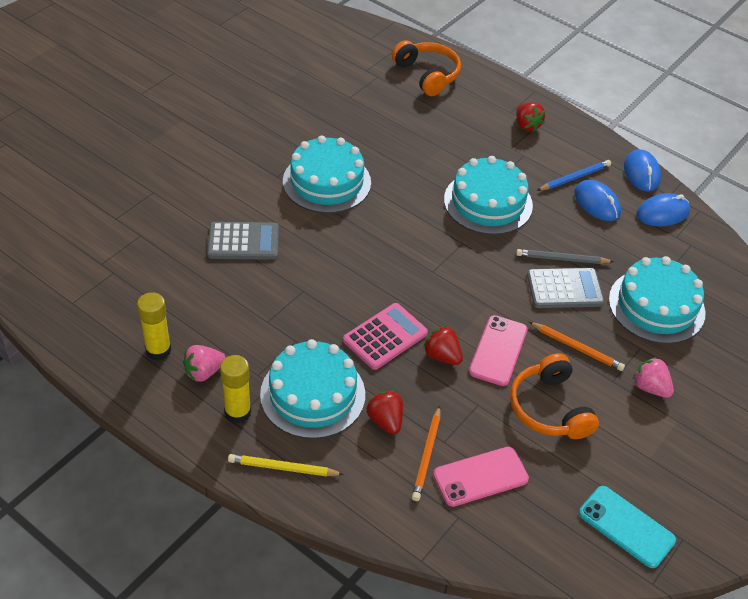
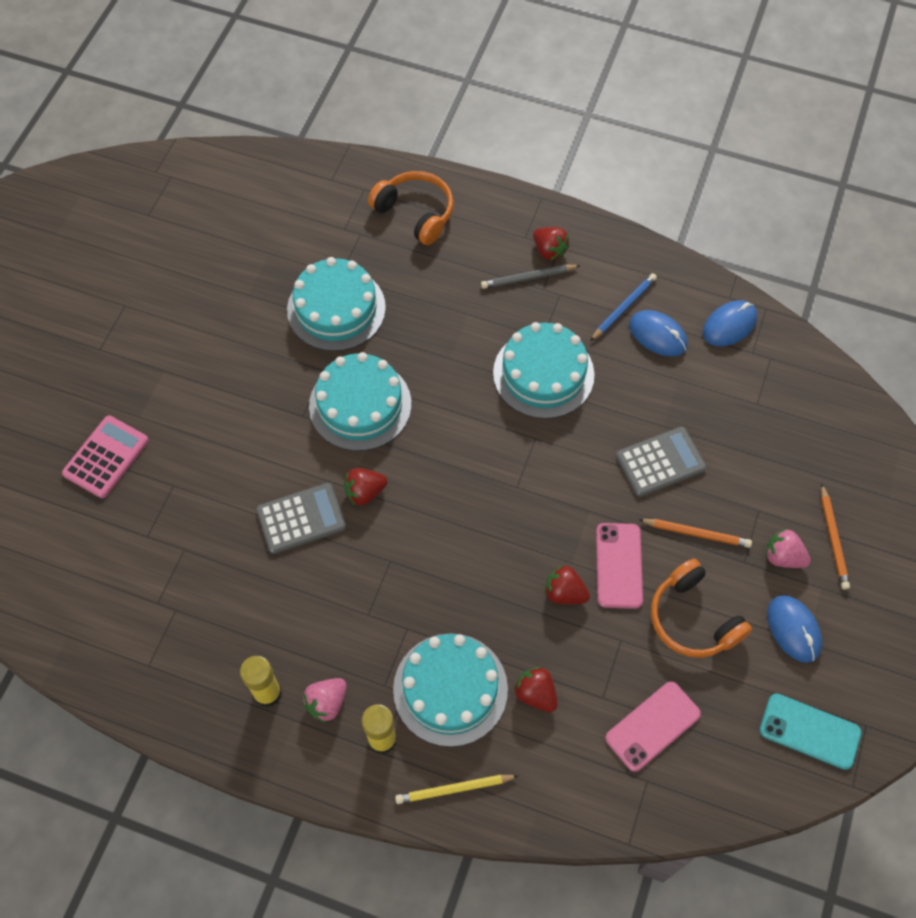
camera: 15 degrees left, 15 degrees up
pink calculator [343,303,428,370] -> pink calculator moved to [62,415,149,498]
orange pencil [412,406,440,501] -> orange pencil moved to [821,484,850,590]
grey pencil [516,249,614,264] -> grey pencil moved to [481,264,580,289]
turquoise cake [609,256,705,344] -> turquoise cake moved to [287,257,386,351]
blue mouse [624,149,661,192] -> blue mouse moved to [767,595,822,663]
none -> red strawberry [344,468,388,505]

